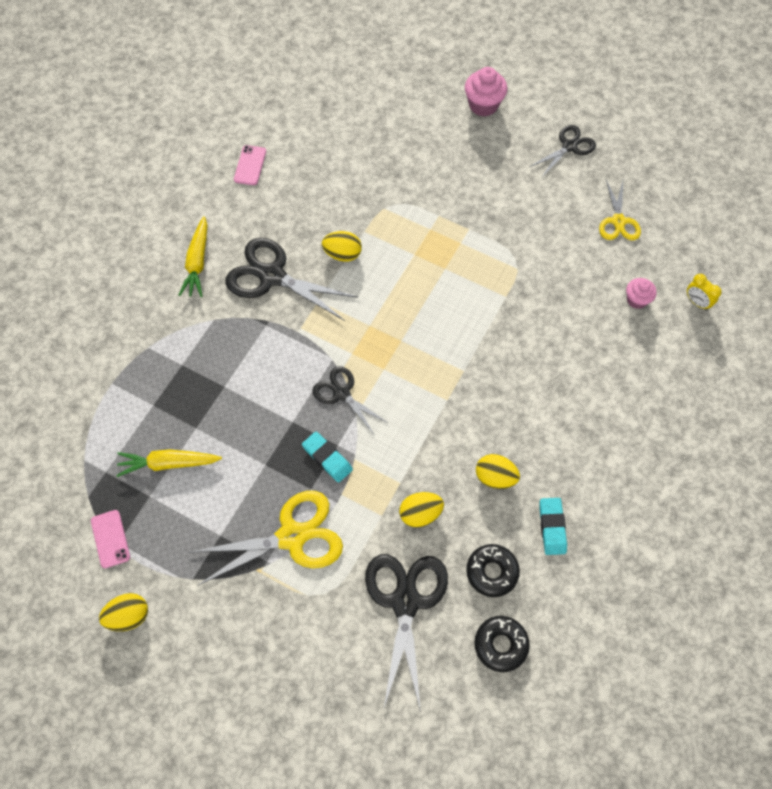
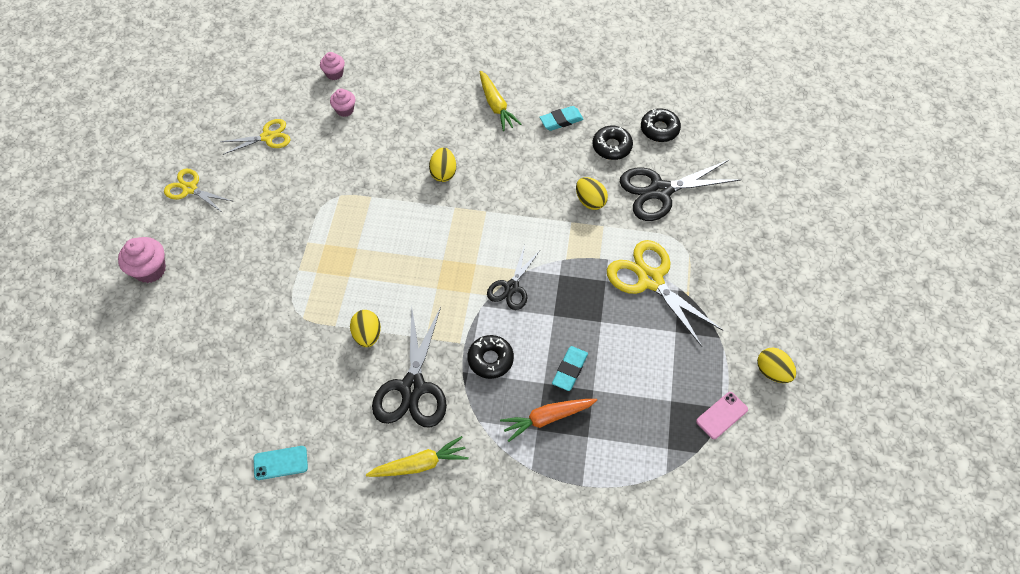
camera: 110 degrees left, 5 degrees down
yellow carrot [116,449,222,477] -> yellow carrot moved to [480,71,521,131]
pink phone [234,145,266,185] -> turquoise phone [254,446,308,480]
turquoise eraser [302,432,353,483] -> turquoise eraser moved to [552,346,588,391]
yellow egg [476,454,520,489] -> yellow egg moved to [429,148,456,182]
black scissors [529,125,596,178] -> yellow scissors [164,169,234,213]
yellow clock [687,274,722,310] -> pink cupcake [320,52,345,80]
none -> black donut [467,335,514,379]
none -> orange carrot [500,399,597,442]

